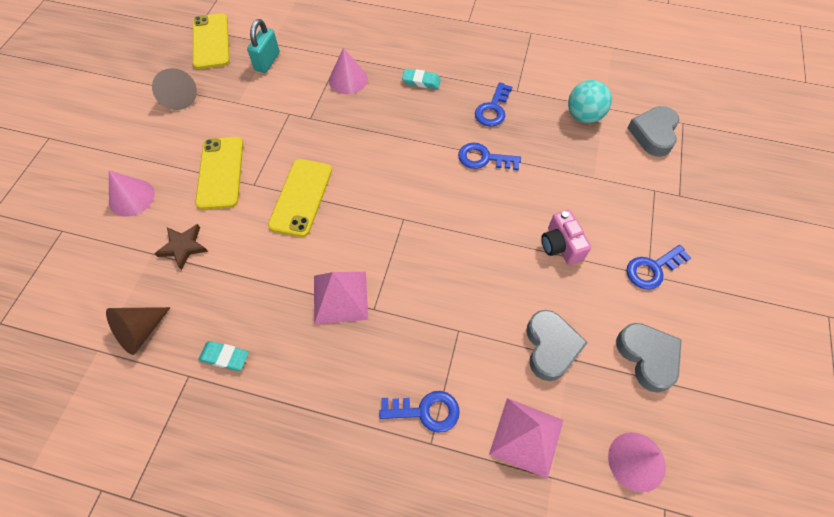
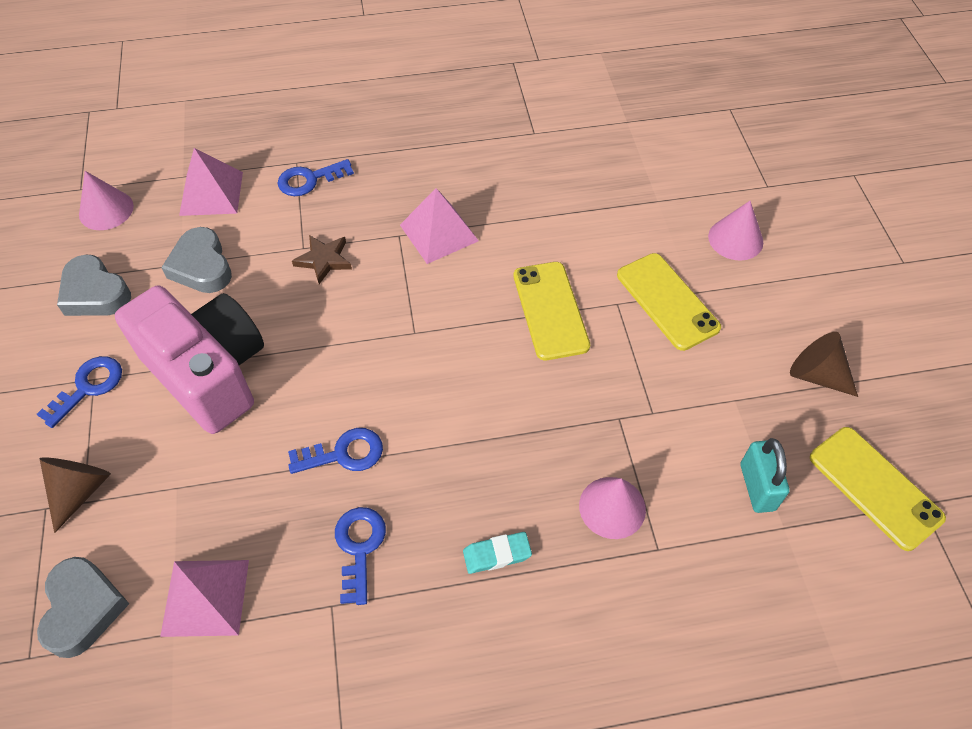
camera: 155 degrees right, 5 degrees down
brown cone [106,307,171,355] -> brown cone moved to [39,457,111,533]
brown star [154,224,208,270] -> brown star moved to [292,235,352,284]
turquoise eraser [198,341,249,371] -> none
pink camera [541,210,591,265] -> pink camera [115,285,264,434], size x2.18
turquoise ball [568,80,612,123] -> pink pyramid [160,560,249,637]

